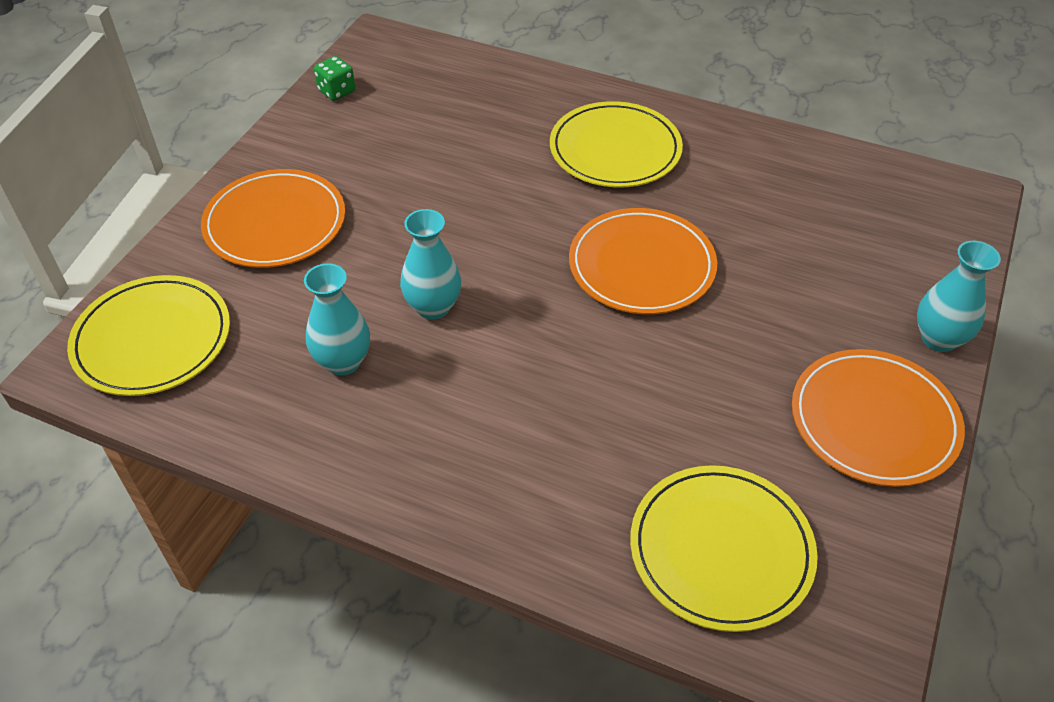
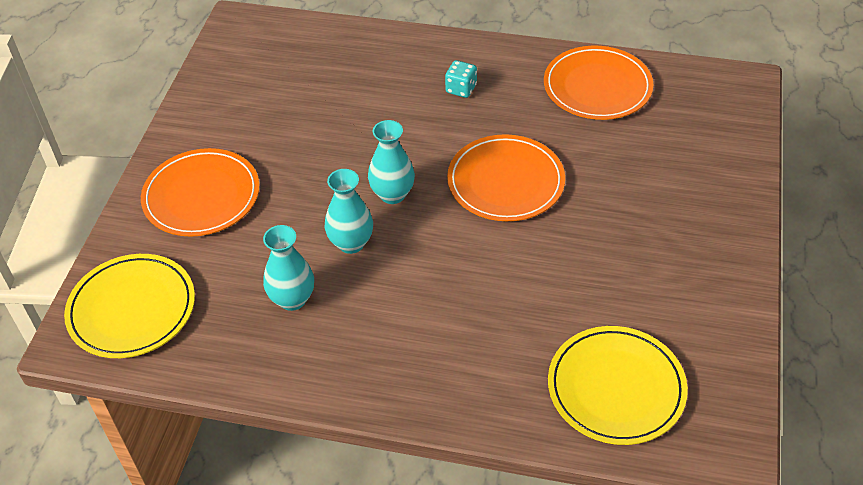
camera: 10 degrees left, 0 degrees up
green dice [314,56,355,101] -> none
yellow plate [550,101,683,187] -> turquoise dice [445,60,477,98]
orange plate [792,349,965,487] -> orange plate moved to [544,46,654,120]
turquoise vase [917,241,1001,352] -> turquoise vase moved to [368,120,415,204]

